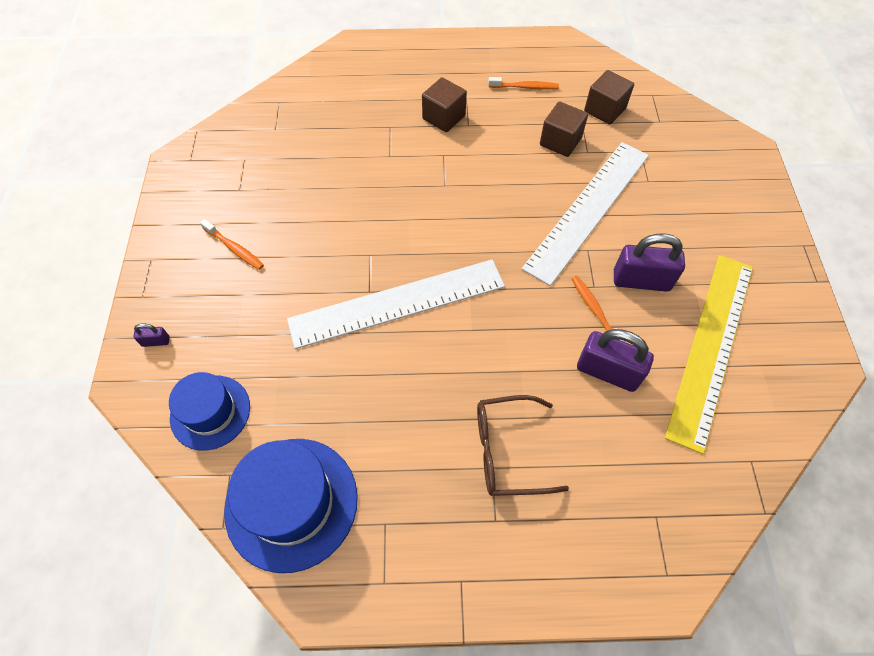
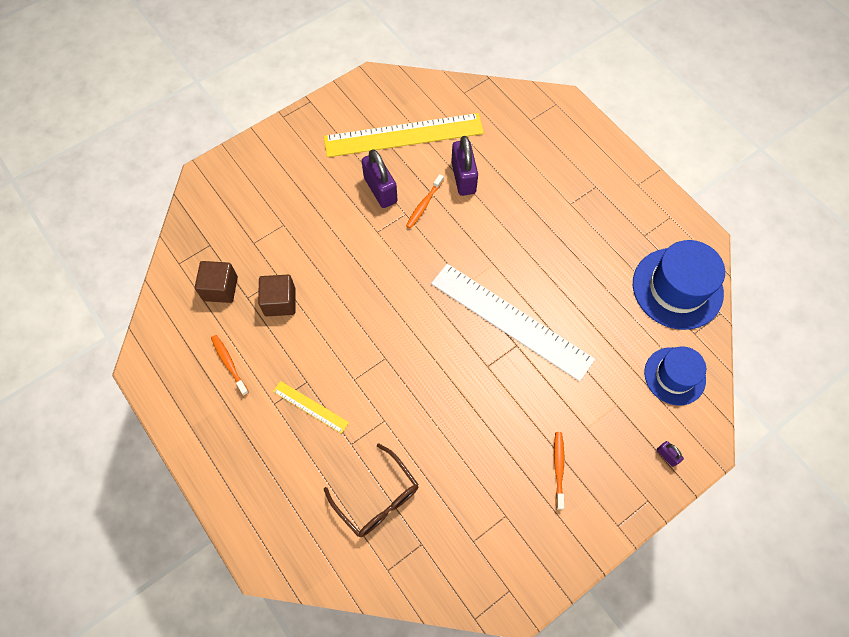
camera: 125 degrees left, 5 degrees up
brown cube [422,77,467,132] -> yellow ruler [273,381,349,434]
brown glasses [477,395,569,496] -> brown glasses moved to [324,443,419,537]
white ruler [522,142,649,286] -> none

